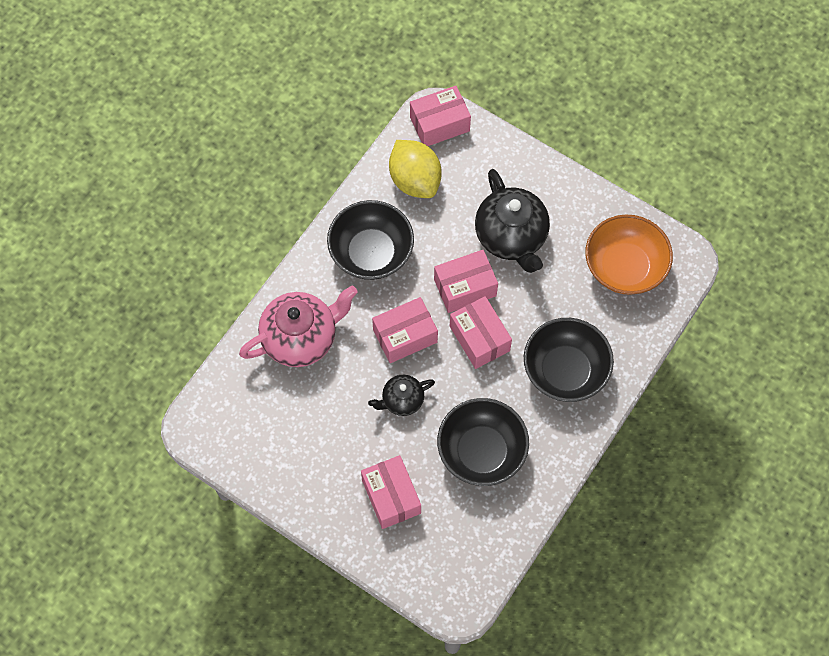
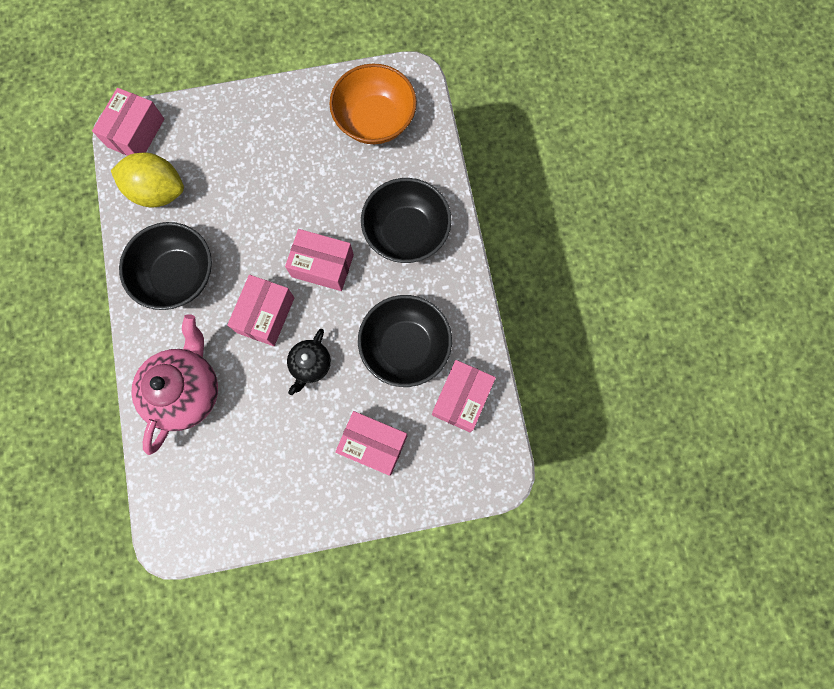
camera: 45 degrees left, 10 degrees up
pink box [434,250,498,313] -> pink box moved to [432,360,496,432]
black teapot [475,169,550,273] -> none

